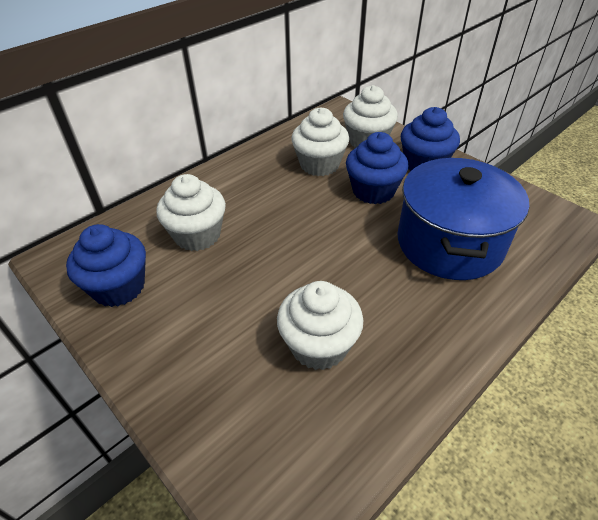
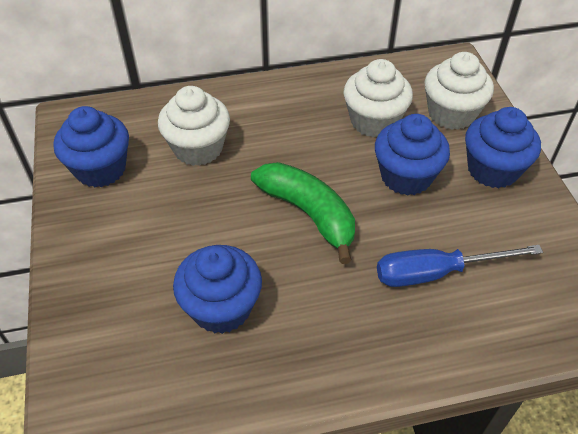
camera: 30 degrees right, 5 degrees up
white cupcake [277,281,364,370] -> blue cupcake [173,245,262,334]
blue pot [397,158,529,280] -> blue screwdriver [377,245,543,287]
none -> green banana [251,162,355,264]

